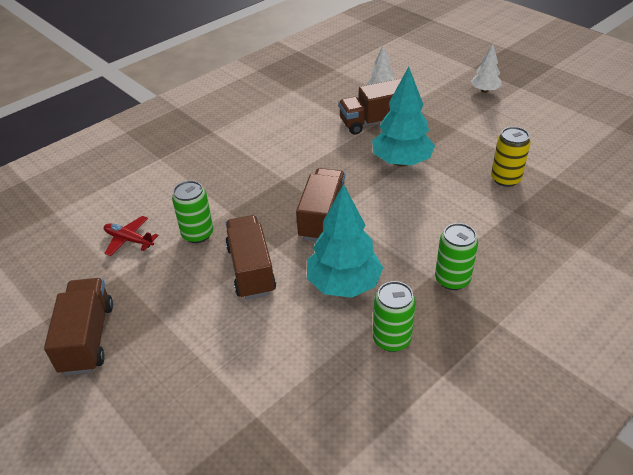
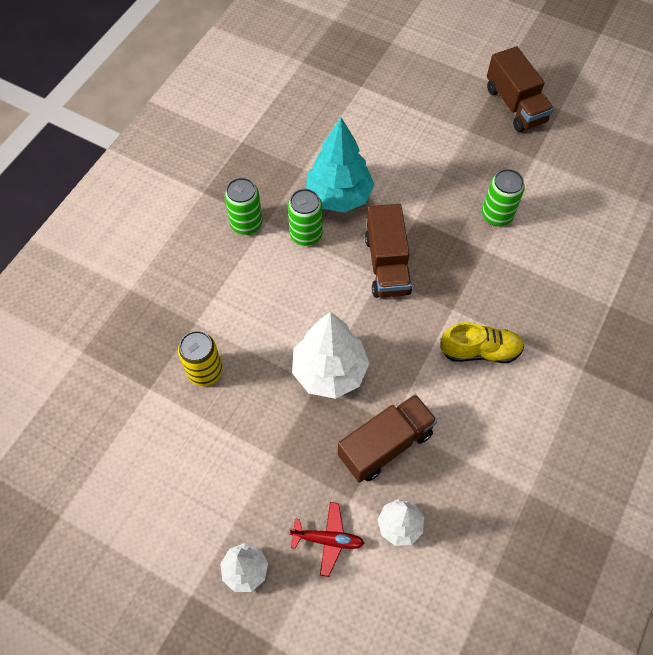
camera: 160 degrees right, 20 degrees up
red plane [104,216,159,256] -> red plane moved to [289,502,365,577]
brown truck [225,215,276,300] -> none
turquoise tree [372,67,435,167] -> white tree [292,312,369,399]
green can [373,281,416,352] -> green can moved to [288,189,323,246]
none -> yellow shoe [440,322,524,363]

